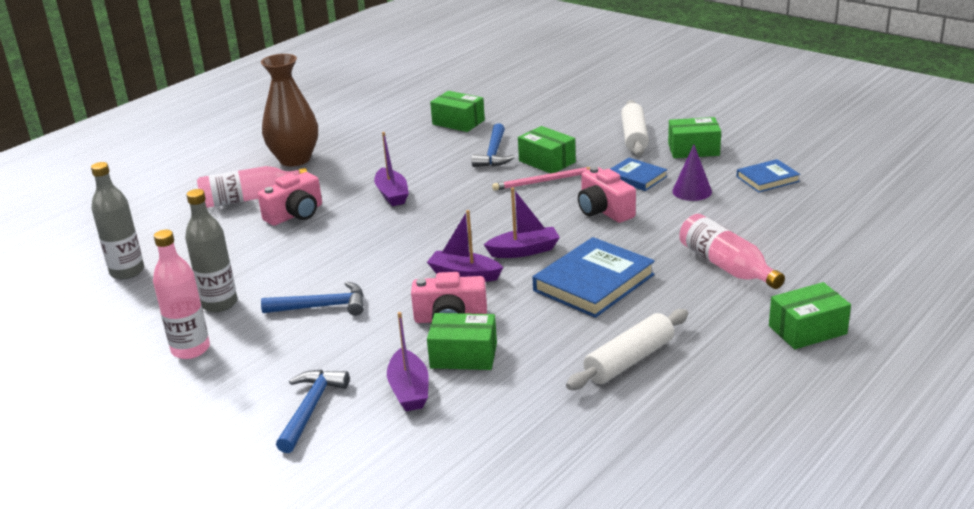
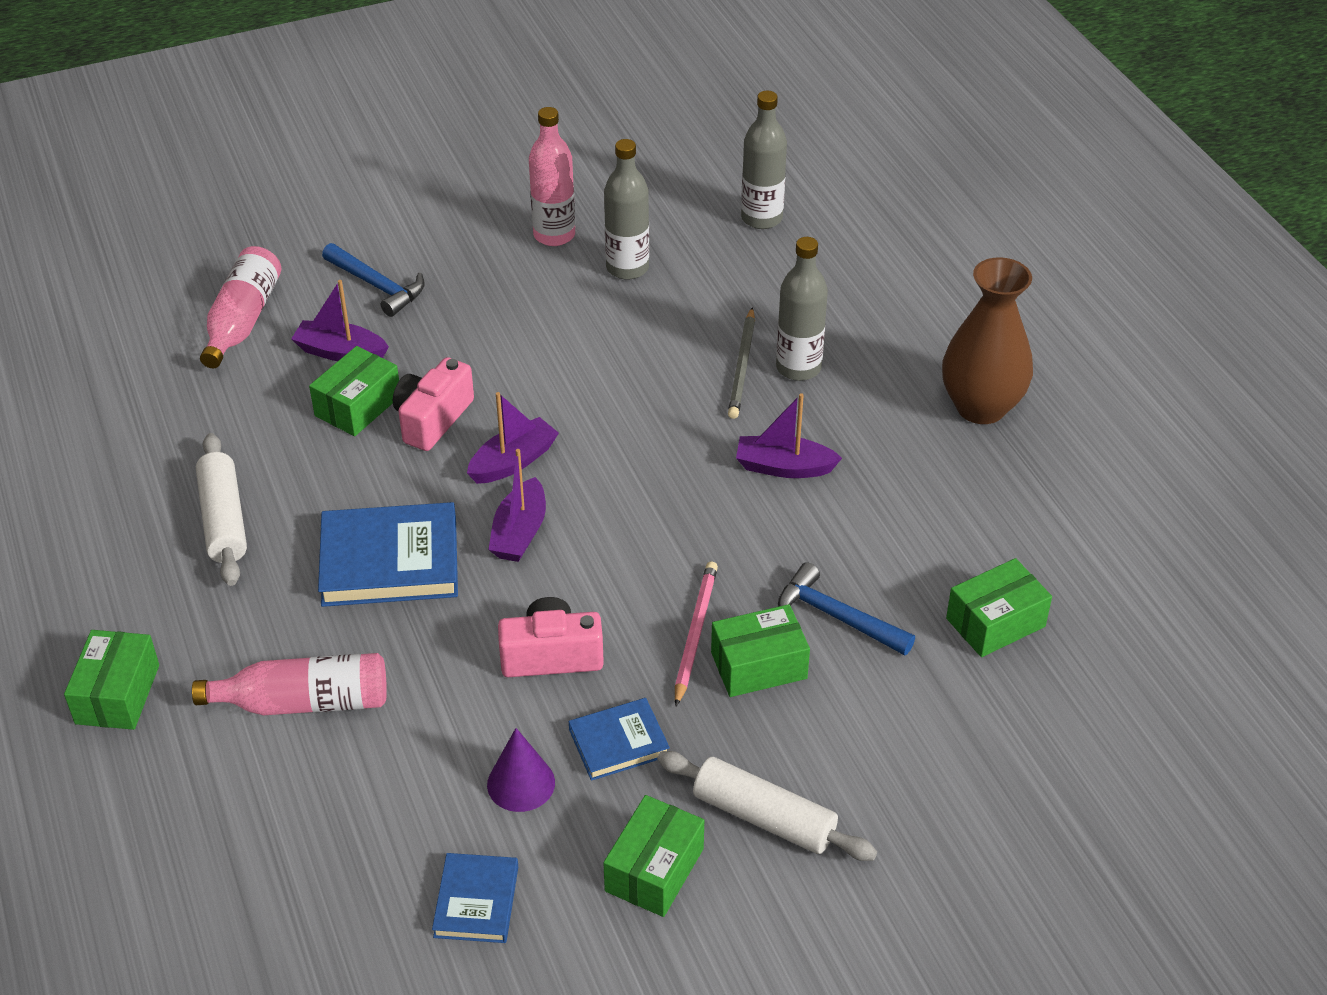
camera: 115 degrees right, 15 degrees up
pink bottle [197,166,307,208] -> pink bottle moved to [200,246,281,368]
pink camera [258,172,322,226] -> grey bottle [776,237,828,381]
blue hammer [261,282,363,316] -> none
blue book [532,237,655,318] -> blue book turned 75 degrees counterclockwise [318,502,458,607]
none -> grey pencil [728,307,755,419]

